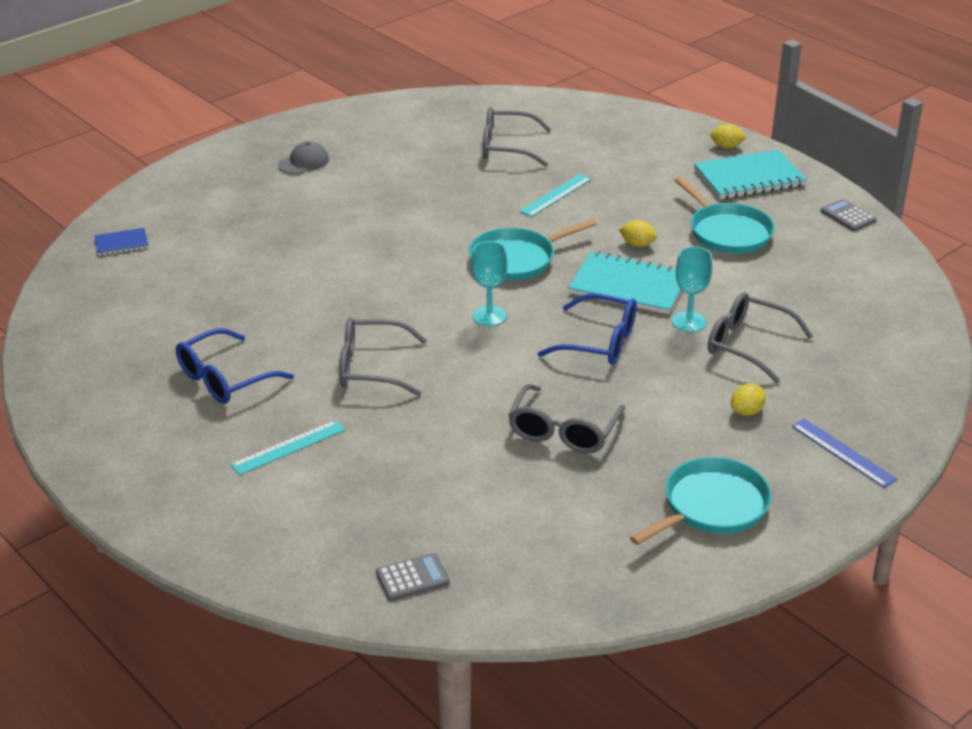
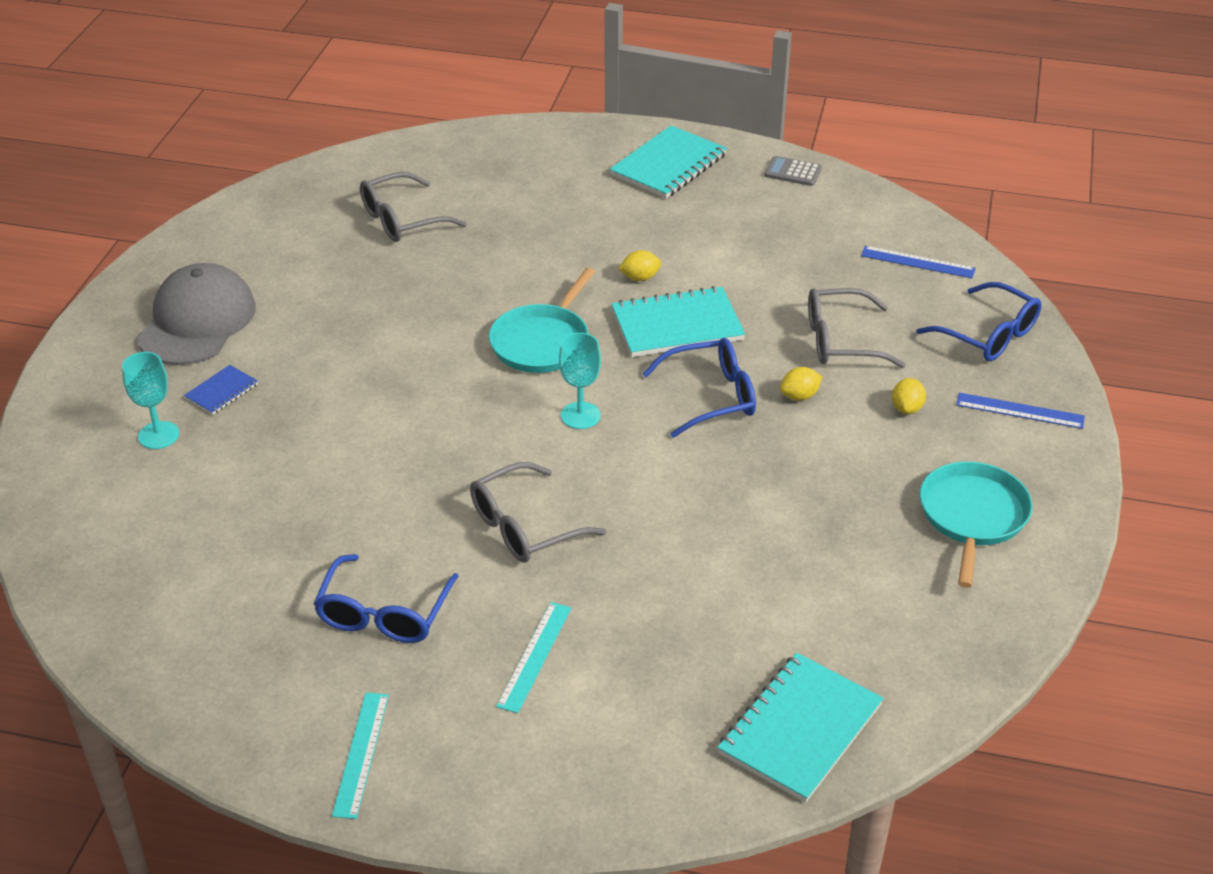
camera: 35 degrees left, 5 degrees up
blue notebook [94,228,149,256] -> blue notebook moved to [184,365,258,415]
grey cap [278,141,329,174] -> grey cap [137,263,256,365], size x2.05
grey calculator [376,553,450,601] -> turquoise notebook [717,653,884,803]
grey glasses [508,384,625,454] -> none
turquoise ruler [519,174,592,217] -> turquoise ruler moved to [332,692,389,819]
turquoise goblet [672,247,712,332] -> turquoise goblet moved to [122,352,179,449]
turquoise pan [675,177,775,254] -> none
yellow lemon [710,124,746,149] -> yellow lemon moved to [780,367,822,400]
none -> blue ruler [861,246,976,278]
none -> blue glasses [917,282,1042,361]

